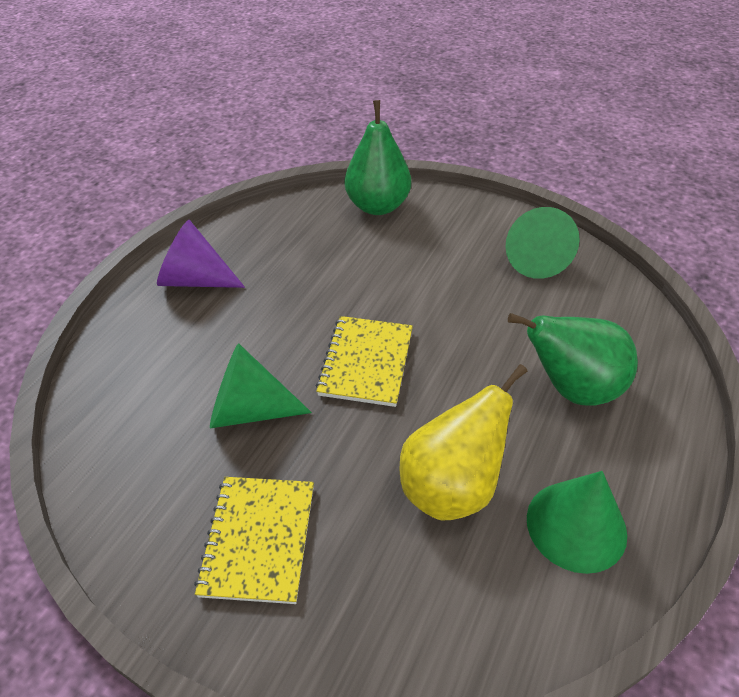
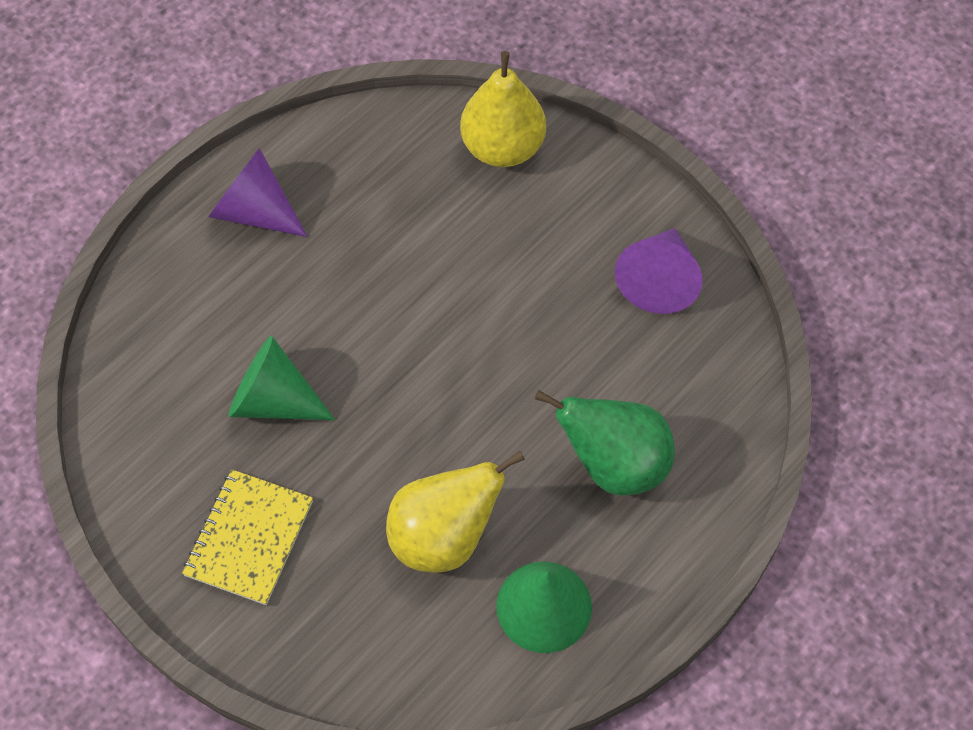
camera: 15 degrees right, 15 degrees up
yellow notebook [316,316,413,407] -> none
green pear [345,100,411,215] -> yellow pear [460,51,546,167]
green cone [505,207,580,279] -> purple cone [615,228,702,314]

